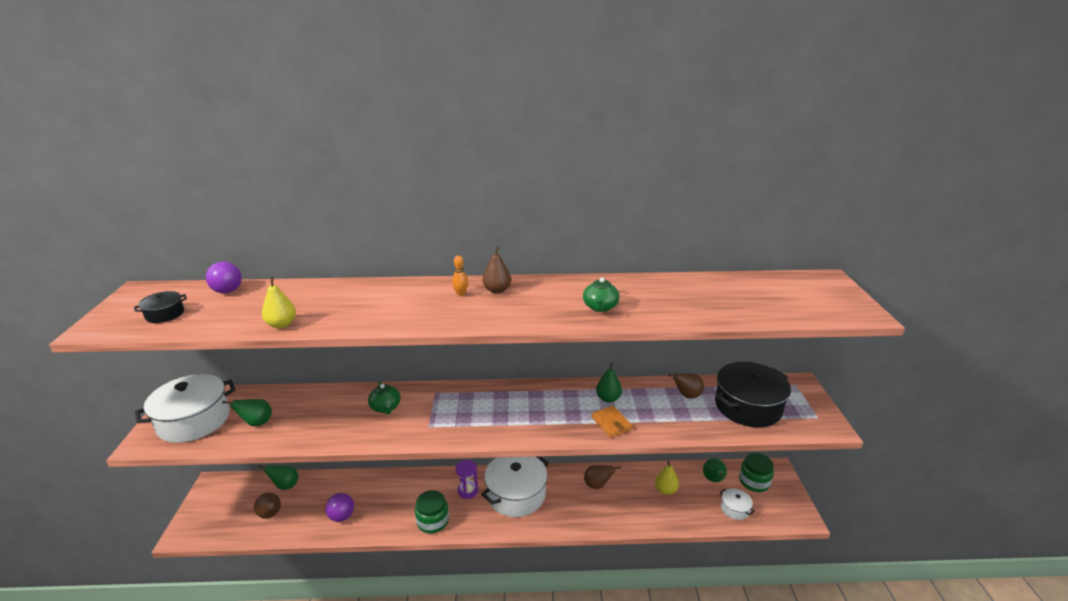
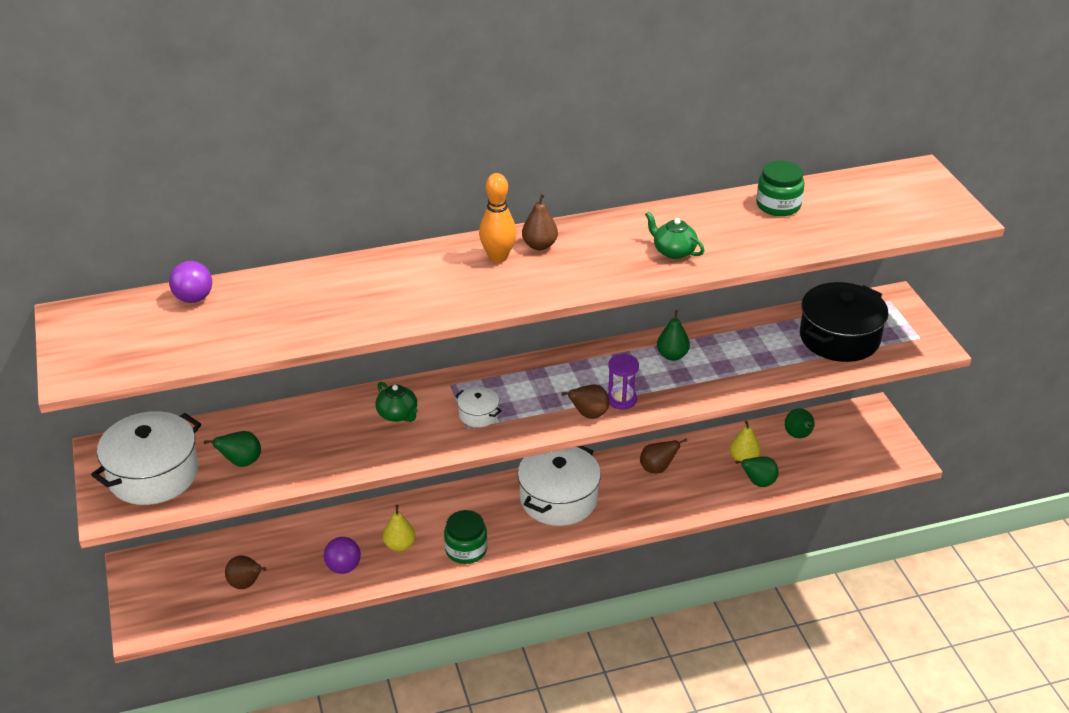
camera: 15 degrees left, 10 degrees up
black pot [134,291,187,323] -> none
green pear [258,466,299,490] -> green pear moved to [735,456,779,487]
yellow pear [262,277,296,328] -> yellow pear moved to [383,505,416,552]
orange bowling pin [452,255,468,296] -> orange bowling pin [479,173,517,263], size x1.82
purple hourglass [456,460,478,499] -> purple hourglass moved to [608,354,639,410]
green teapot [583,277,620,312] -> green teapot turned 135 degrees clockwise [645,212,705,259]
orange wallet [591,406,633,438] -> none
brown pear [668,373,704,399] -> brown pear moved to [561,385,609,419]
white pot [720,489,755,520] -> white pot moved to [455,387,502,427]
green jar [739,453,774,492] -> green jar moved to [756,161,805,216]

